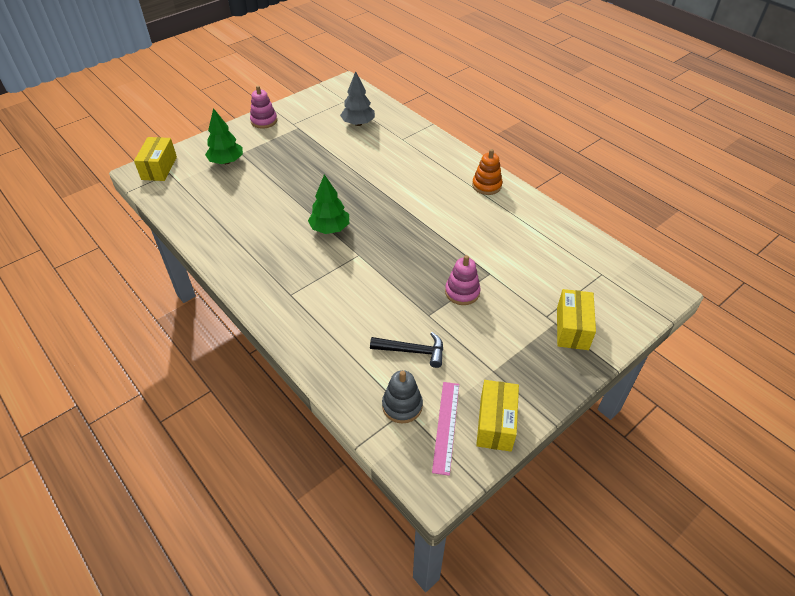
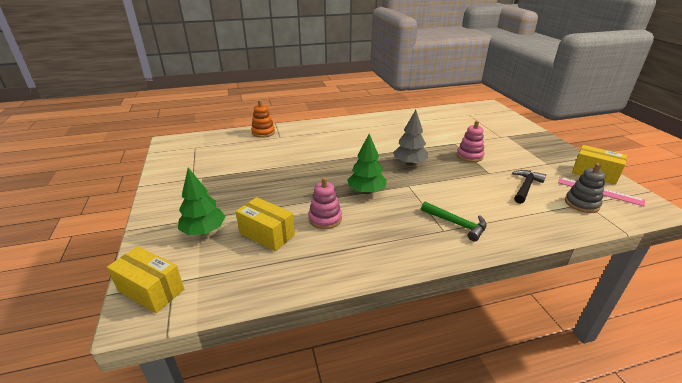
camera: 65 degrees left, 15 degrees down
pink stacking toy [250,86,277,129] -> pink stacking toy moved to [308,177,342,229]
grey tree [340,71,375,126] -> grey tree moved to [393,110,428,165]
orange stacking toy [472,149,503,195] -> orange stacking toy moved to [251,100,275,138]
yellow box [557,289,596,350] -> yellow box moved to [236,197,295,251]
none -> green hammer [421,202,487,242]

